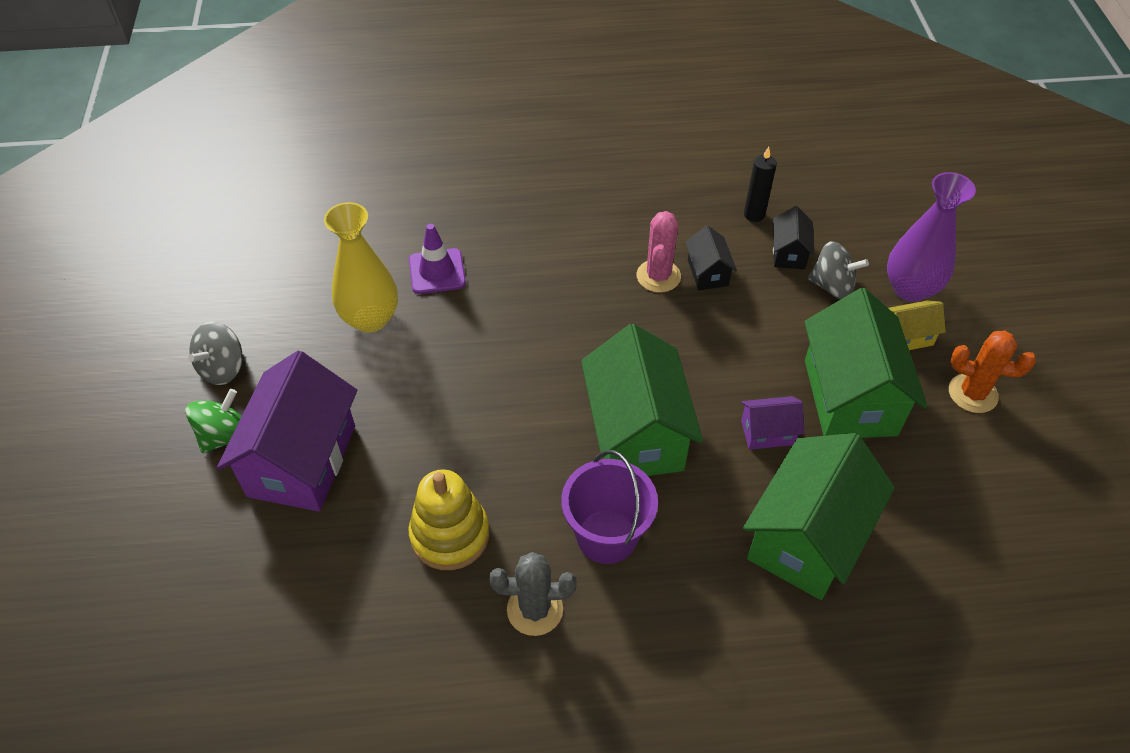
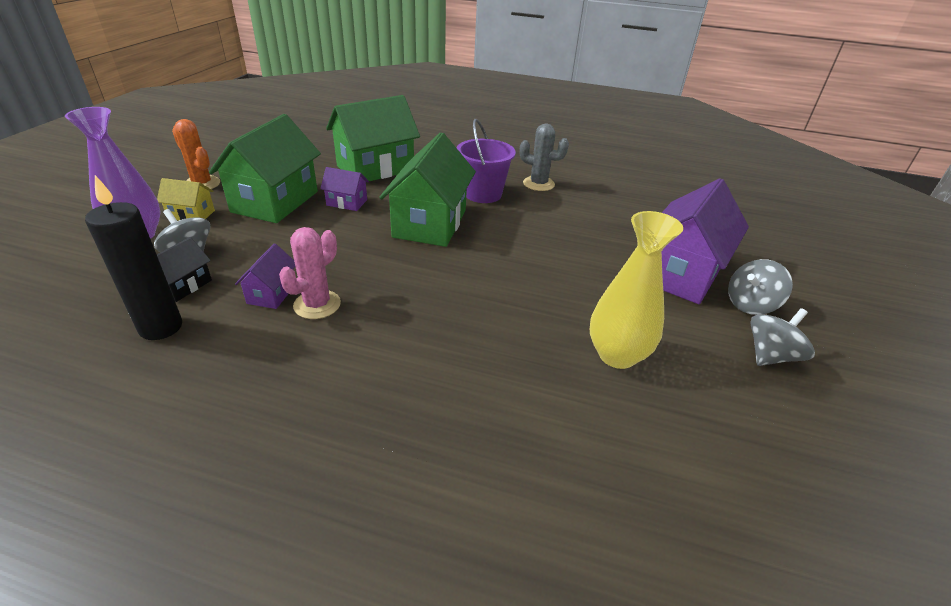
camera: 160 degrees left, 15 degrees down
green spinning top [185,389,242,453] -> grey spinning top [728,259,793,315]
purple traffic cone [409,224,466,294] -> none
yellow stacking toy [409,469,490,570] -> none
black house [685,225,737,290] -> purple house [235,244,295,309]
black candle [744,147,777,222] -> black candle [85,175,182,340], size x1.60

